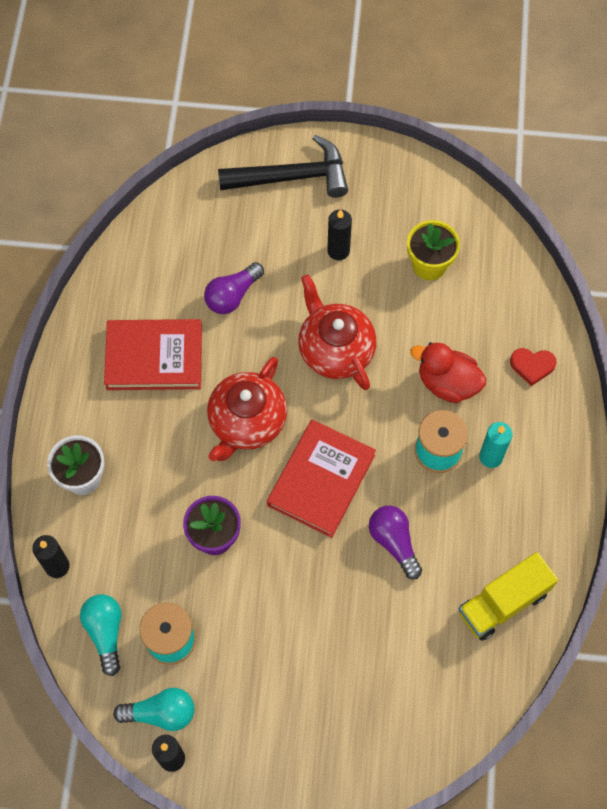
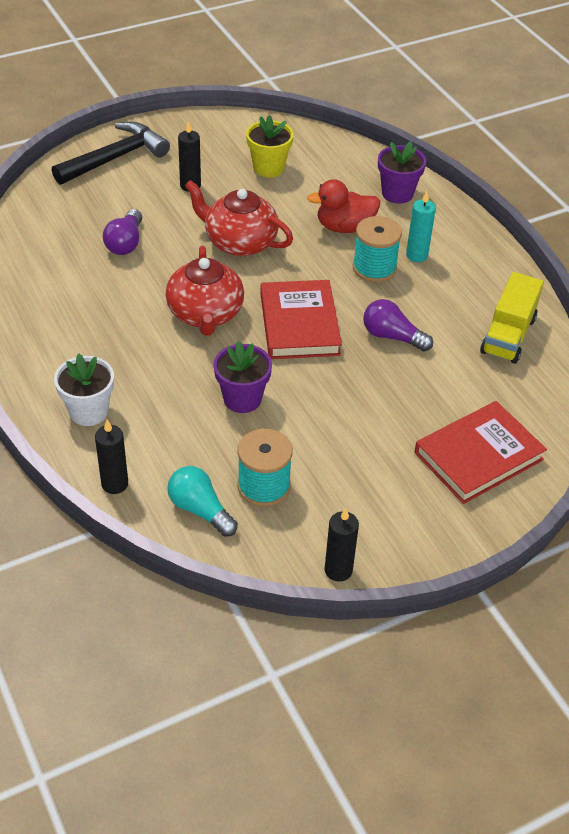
camera: 35 degrees left, 20 degrees down
red book [104,319,202,390] -> red book moved to [414,401,547,504]
turquoise light bulb [113,688,195,731] -> none
red heart [510,348,557,386] -> purple flower pot [378,141,426,204]

